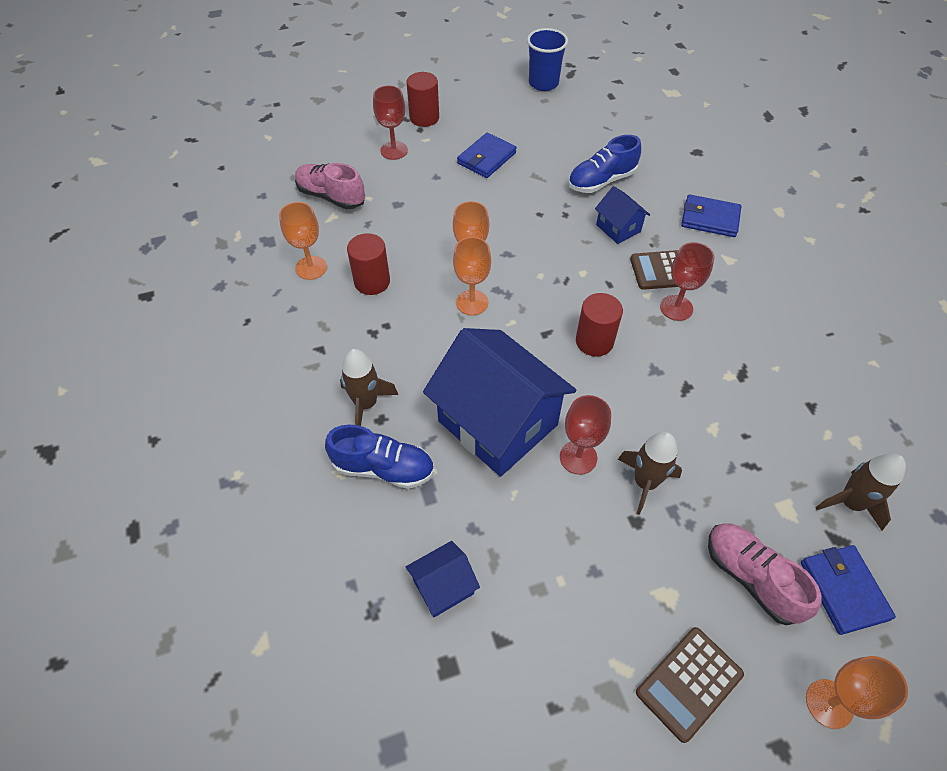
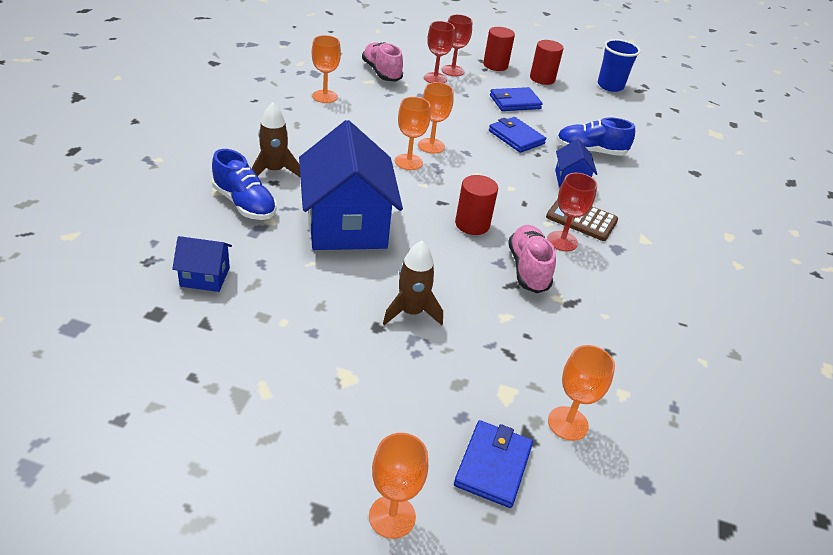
camera: 30 degrees right, 15 degrees down
red cylinder [347,233,390,295] -> red cylinder moved to [530,40,563,85]
red goblet [560,395,611,475] -> red goblet moved to [424,21,455,83]
brown calculator [636,627,744,743] -> none
blue wallet [681,194,741,237] -> blue wallet moved to [489,117,546,153]
pink shoe [708,523,822,625] -> pink shoe moved to [508,225,556,293]
brown rocket [815,453,906,530] -> orange goblet [548,345,615,441]

